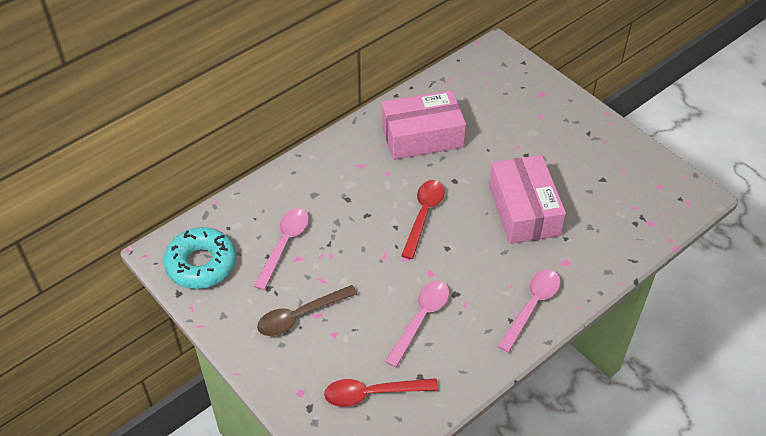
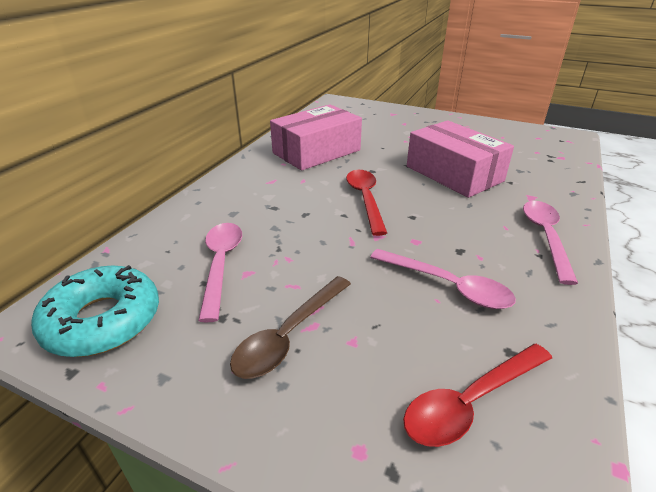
camera: 25 degrees left, 15 degrees down
pink spoon [385,281,449,368] -> pink spoon turned 120 degrees clockwise [370,249,516,309]

